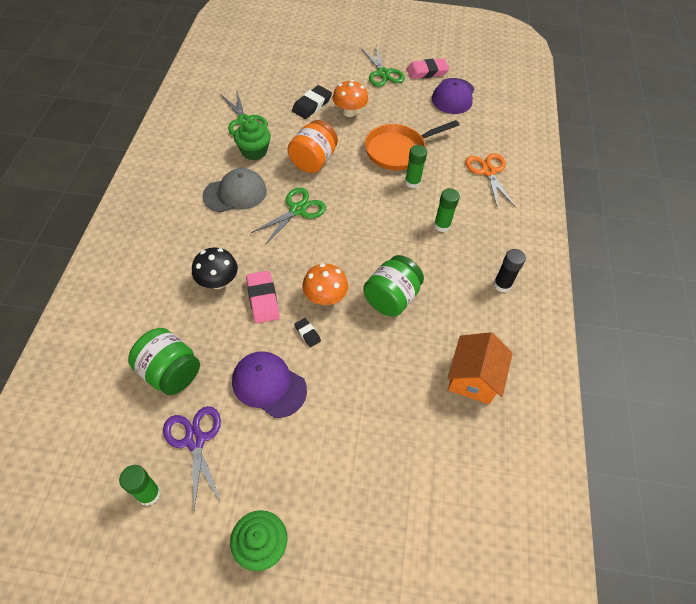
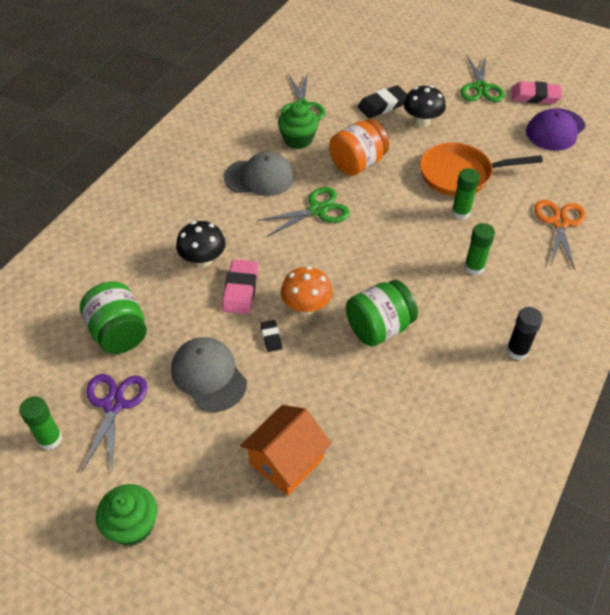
camera: 25 degrees right, 5 degrees down
purple cap [232,351,307,418] -> grey cap [171,337,247,412]
orange mushroom [333,80,368,117] -> black mushroom [404,85,446,127]
orange house [448,332,513,404] -> orange house moved to [240,405,331,496]

